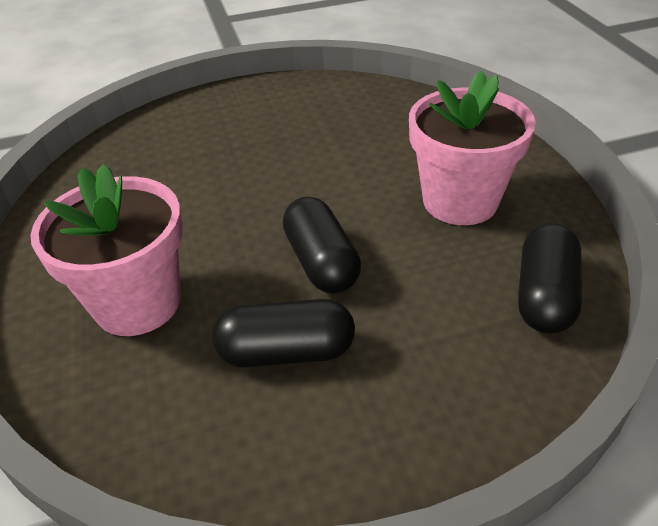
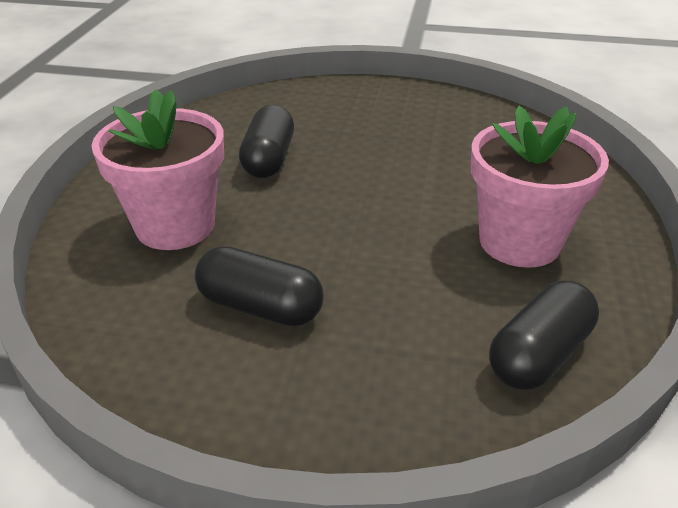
camera: 25 degrees right, 5 degrees down
black capsule [283,197,361,293] -> black capsule moved to [239,105,294,178]

